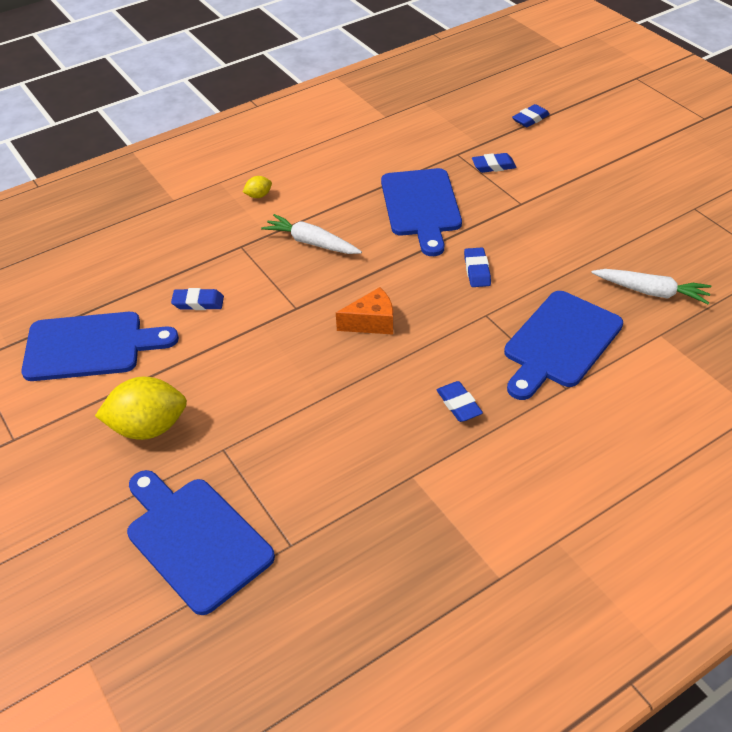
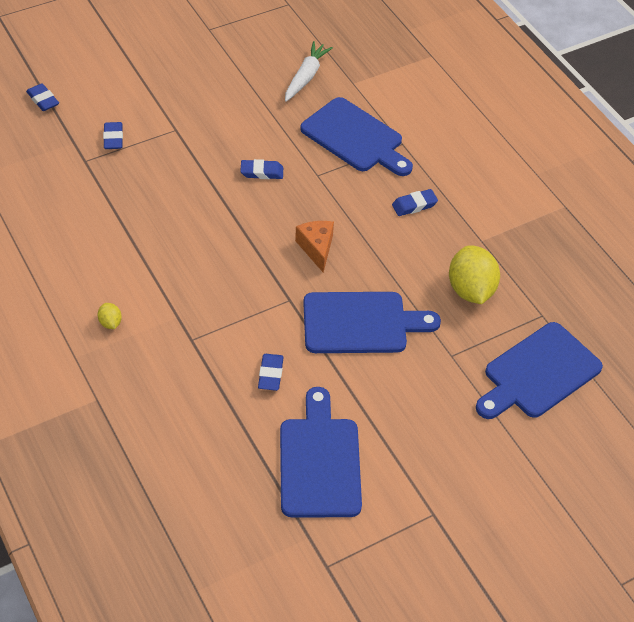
camera: 90 degrees left, 5 degrees up
yellow lemon [95,376,187,440] -> yellow lemon moved to [449,245,500,304]
white carrot [261,214,362,254] -> none
blue cutting board [381,168,462,256] -> blue cutting board moved to [303,292,441,353]

